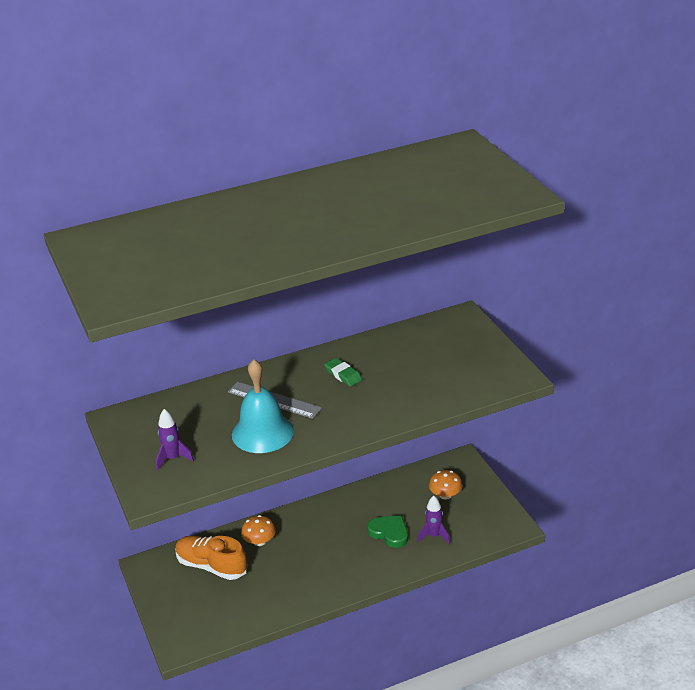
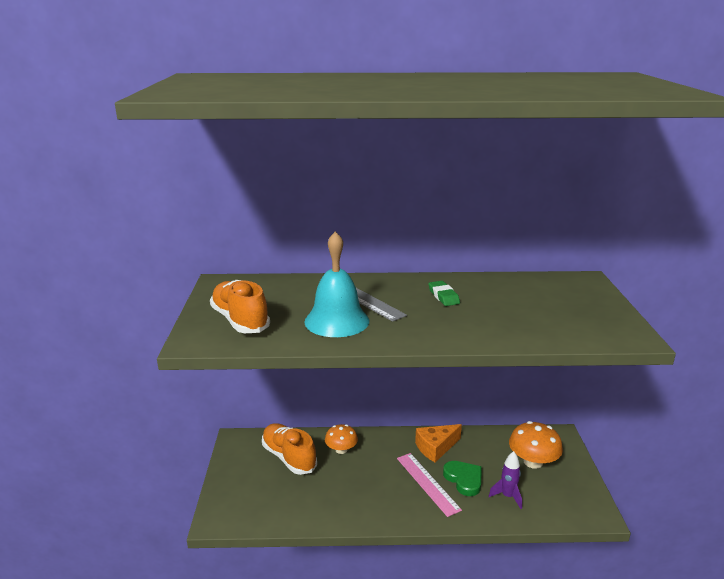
camera: 20 degrees right, 10 degrees down
purple rocket [156,409,194,471] -> orange shoe [210,280,270,333]
orange mushroom [429,470,462,500] -> orange mushroom [509,421,563,469], size x1.53
none -> pink ruler [397,453,462,517]
none -> orange cheese [415,424,462,462]

